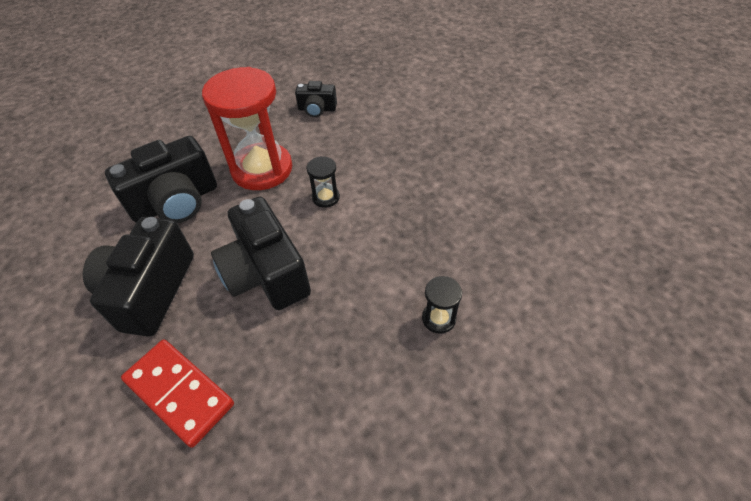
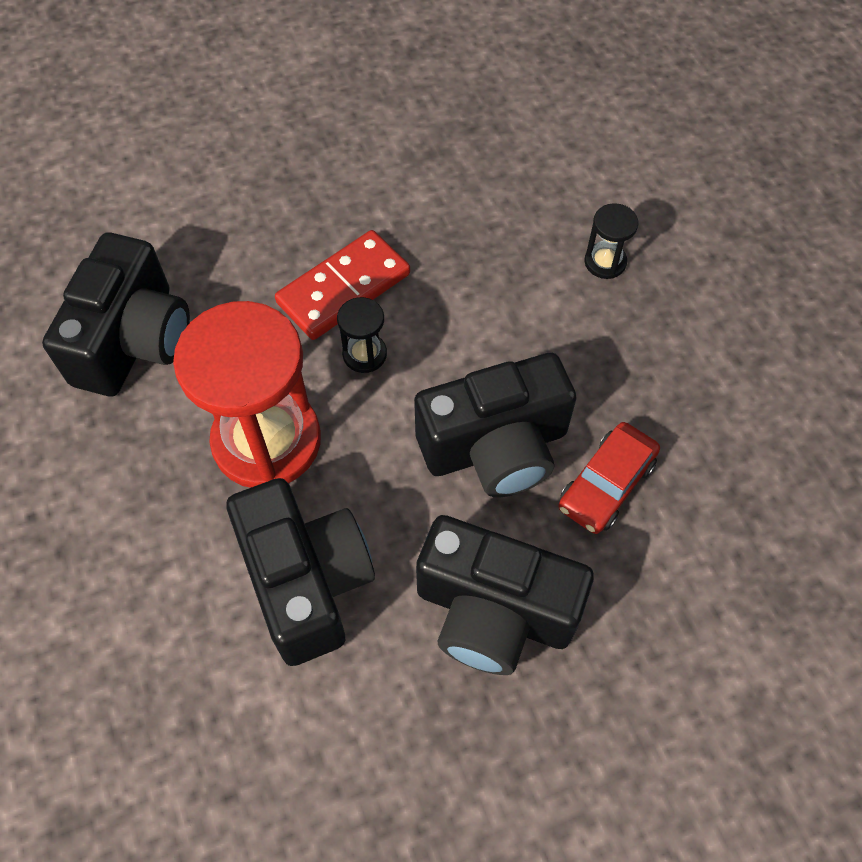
camera: 80 degrees left, 10 degrees up
red domino [121,340,234,448] -> red domino moved to [275,230,410,340]
black camera [295,81,337,117] -> black camera [42,233,190,396], size x1.92
none -> red car [558,422,660,534]

